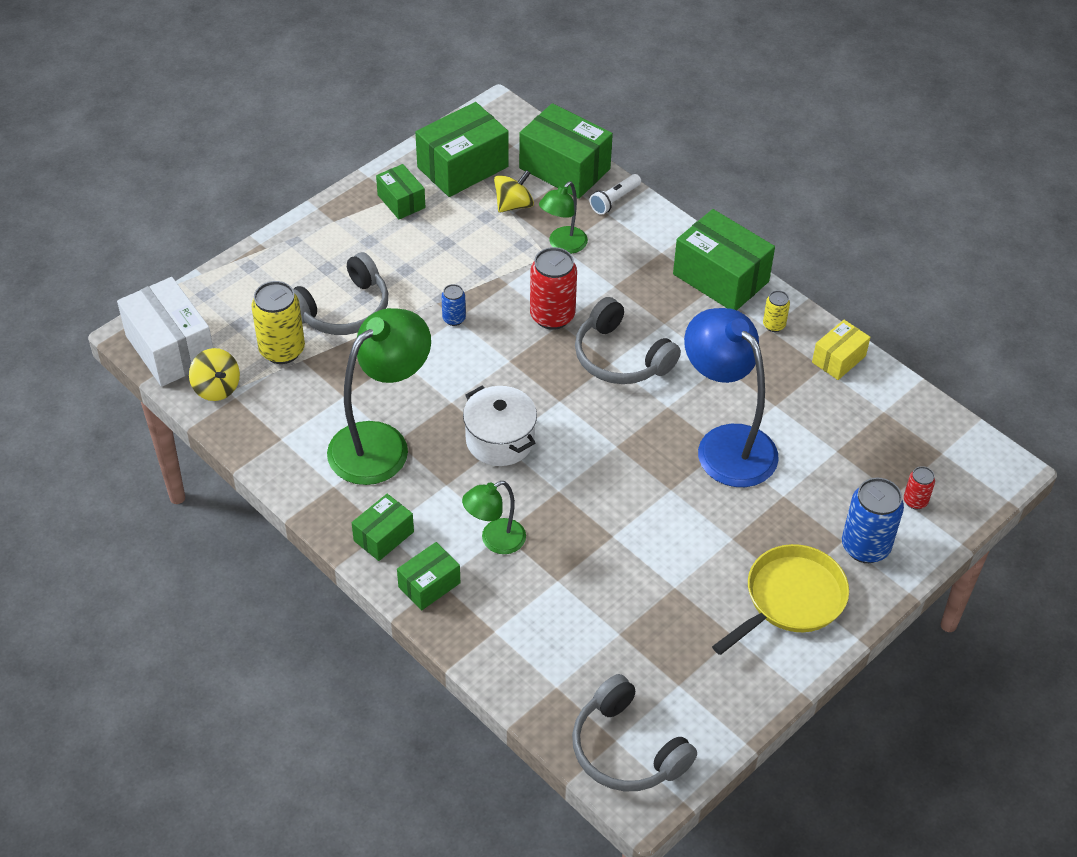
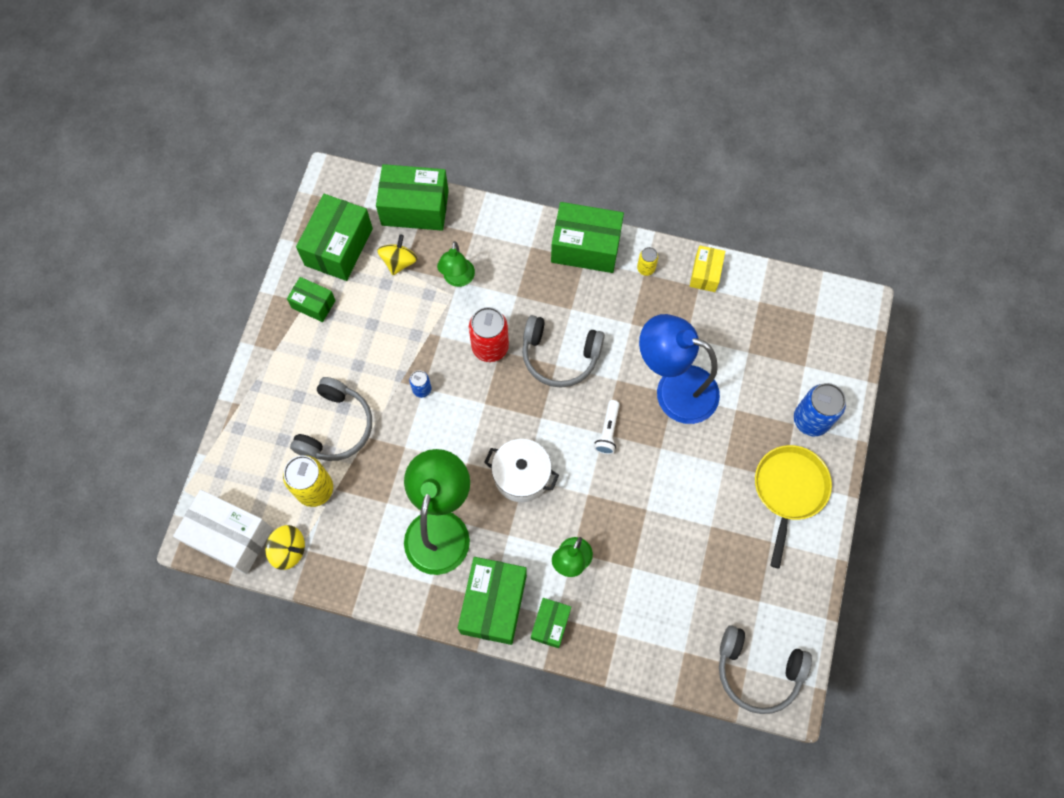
camera: 30 degrees left, 20 degrees up
green box [352,494,414,561] -> green box [458,557,527,645], size x1.79
white flashlight [589,174,641,215] -> white flashlight moved to [594,400,620,454]
red can [904,466,935,509] -> none

